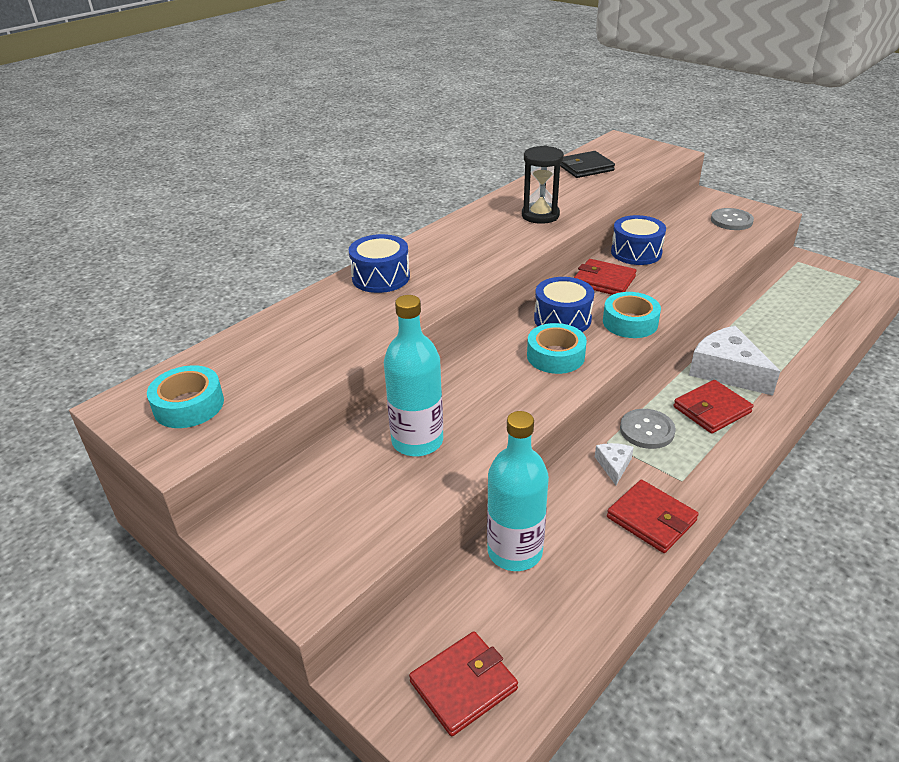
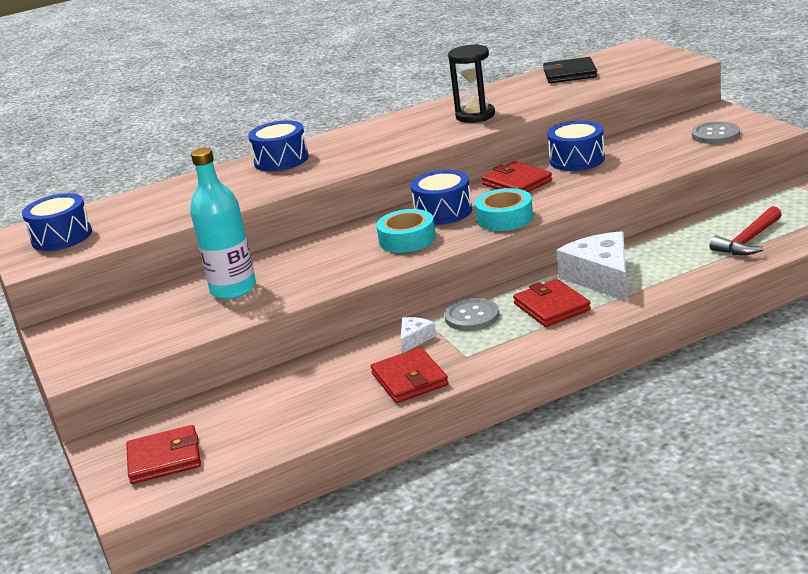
camera: 25 degrees right, 10 degrees down
turquoise tape [147,365,224,428] -> blue drum [22,193,92,251]
turquoise bottle [487,411,549,571] -> none
red wallet [673,380,753,434] -> red wallet turned 75 degrees clockwise [513,279,591,327]
none -> red hammer [709,206,782,255]

